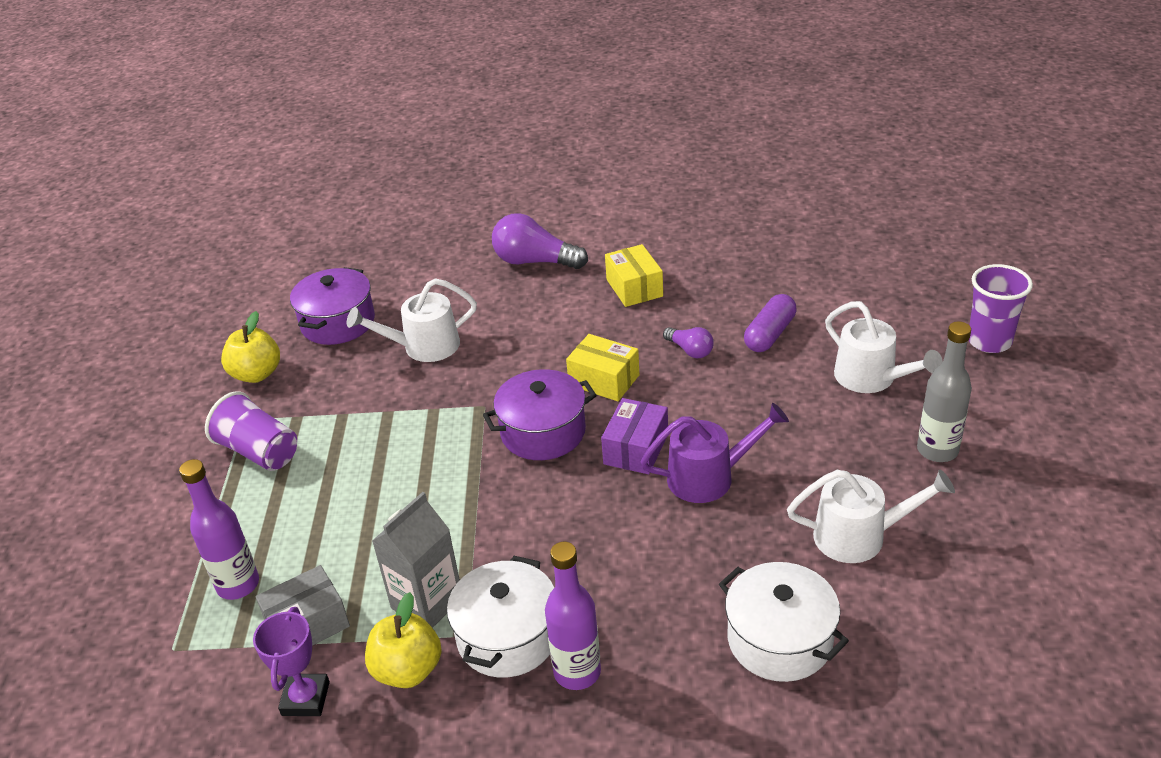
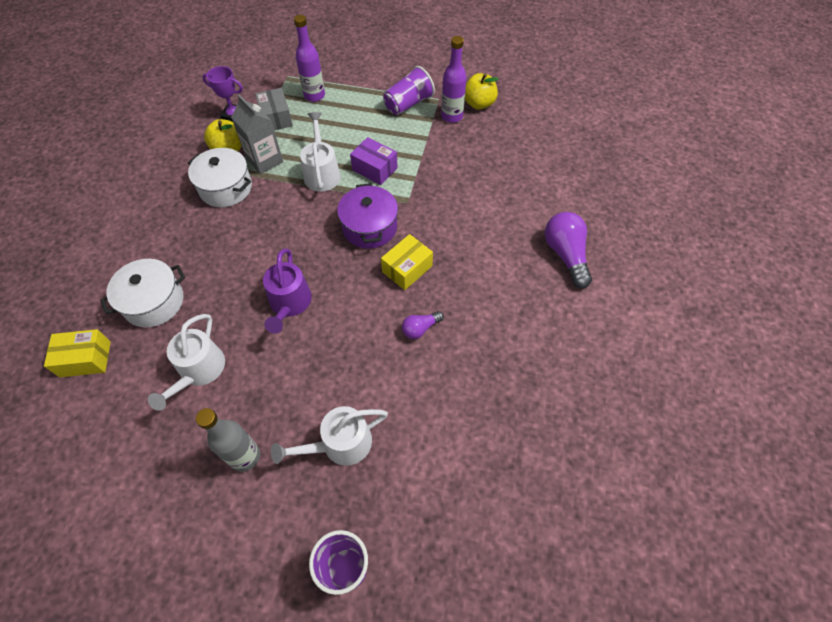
camera: 100 degrees right, 20 degrees up
purple pot [290,267,375,345] -> none
white watering can [347,278,477,362] -> white watering can moved to [300,112,341,192]
purple light bulb [492,213,588,269] -> purple light bulb turned 45 degrees counterclockwise [545,212,592,288]
purple bottle [545,542,601,690] -> purple bottle moved to [441,36,467,123]
purple box [601,398,668,474] -> purple box moved to [350,137,398,185]
yellow box [605,244,663,307] -> yellow box moved to [44,329,111,377]
purple capsule [744,294,797,352] -> none

